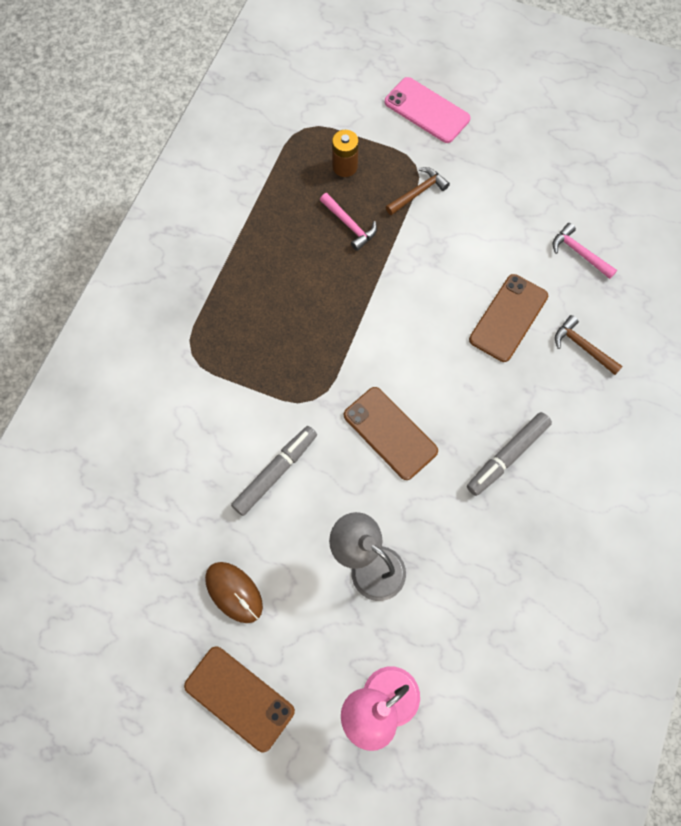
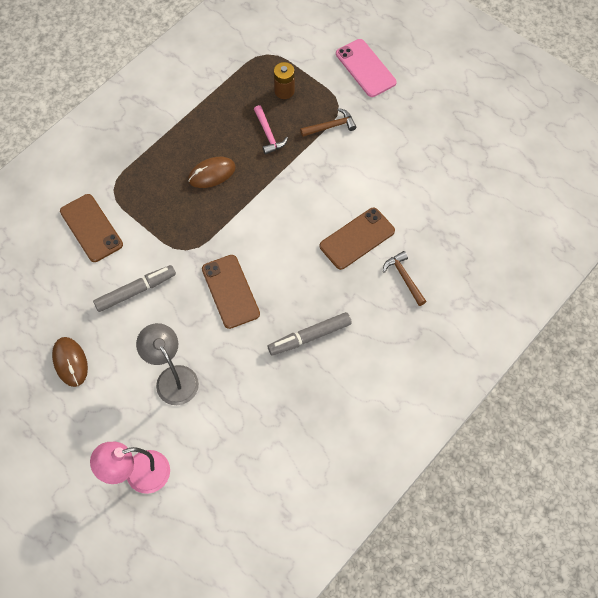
camera: 20 degrees right, 5 degrees down
brown phone [184,646,295,752] -> brown phone moved to [60,194,123,262]
pink hammer [553,223,617,279] -> none
none -> brown mouse [188,157,236,188]

